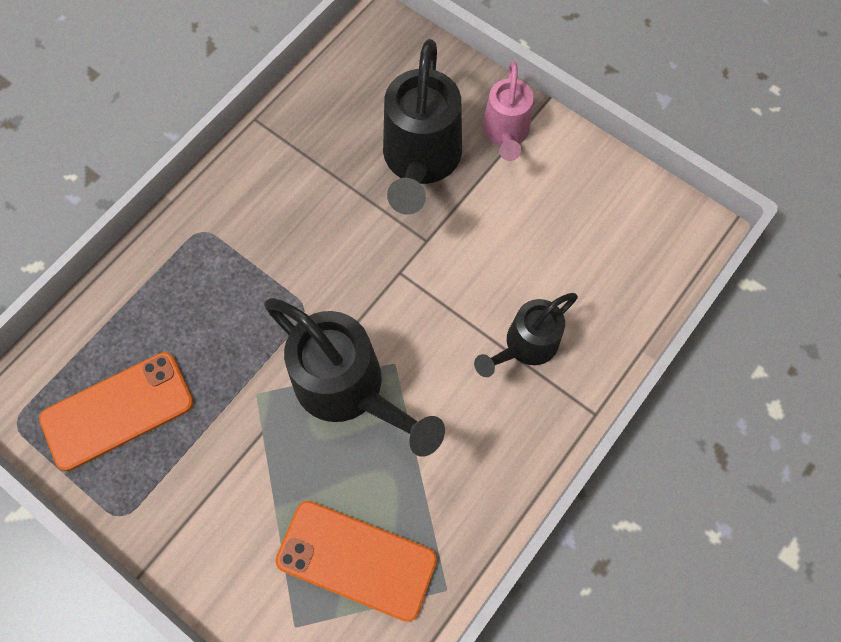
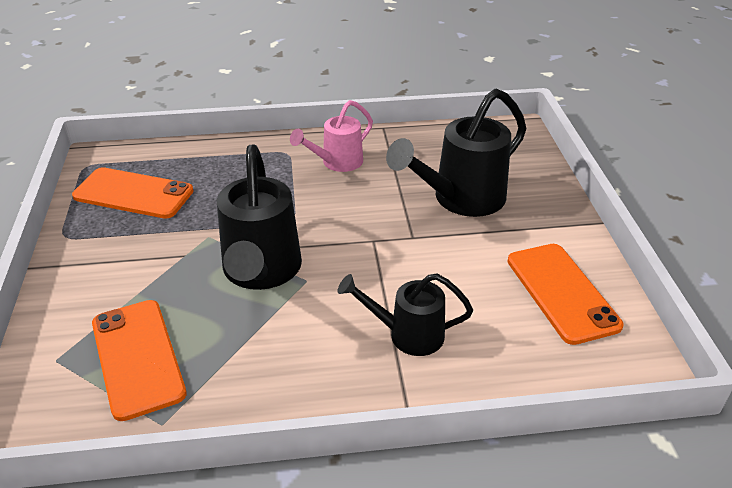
camera: 45 degrees right, 30 degrees down
pink watering can [482,61,534,161] -> pink watering can moved to [290,100,373,172]
none -> orange phone [507,244,623,345]

